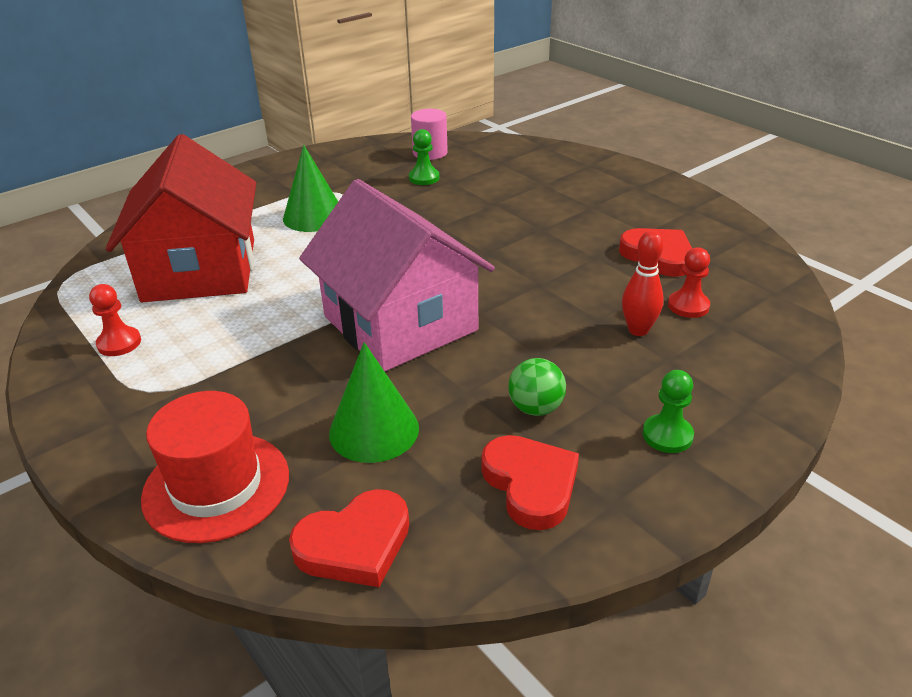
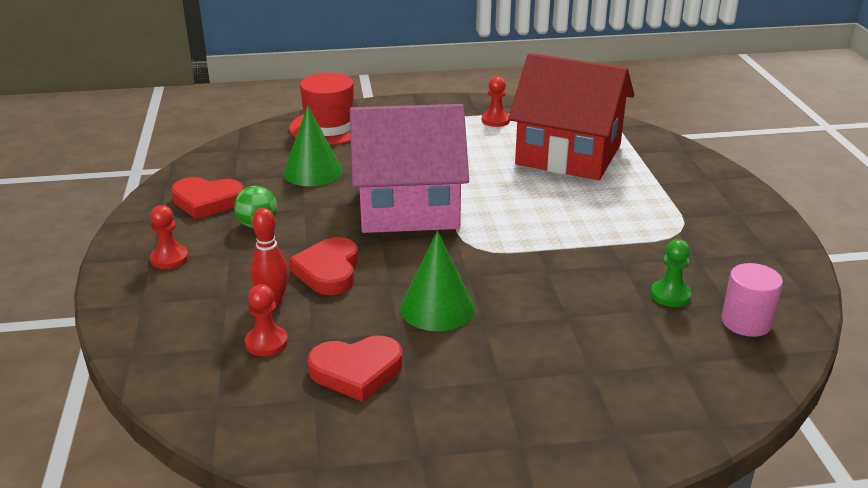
camera: 120 degrees right, 5 degrees down
green cone [283,145,338,232] -> green cone moved to [400,231,475,331]
red heart [289,489,409,587] -> red heart moved to [289,237,358,295]
green pawn [643,370,694,453] -> red pawn [150,205,189,269]

